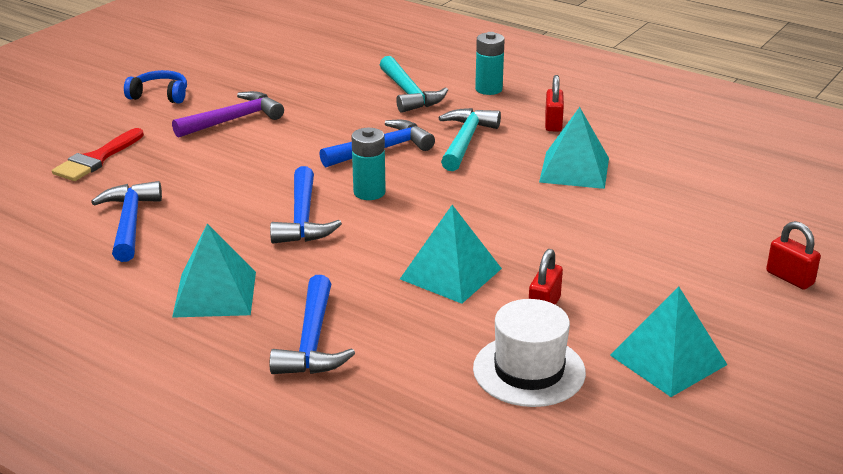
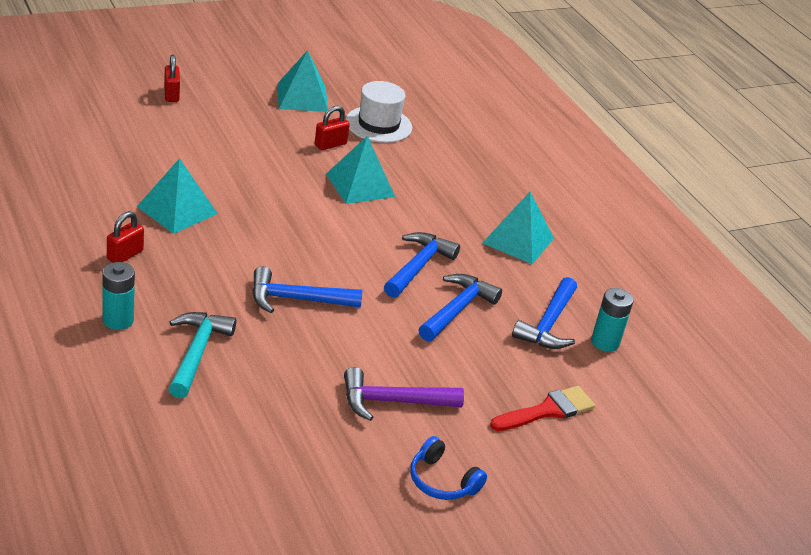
camera: 155 degrees left, 5 degrees up
blue hammer [270,275,355,374] -> blue hammer moved to [418,274,502,342]
turquoise battery [351,128,386,200] -> turquoise battery moved to [591,288,634,352]
turquoise hammer [438,108,501,171] -> none

